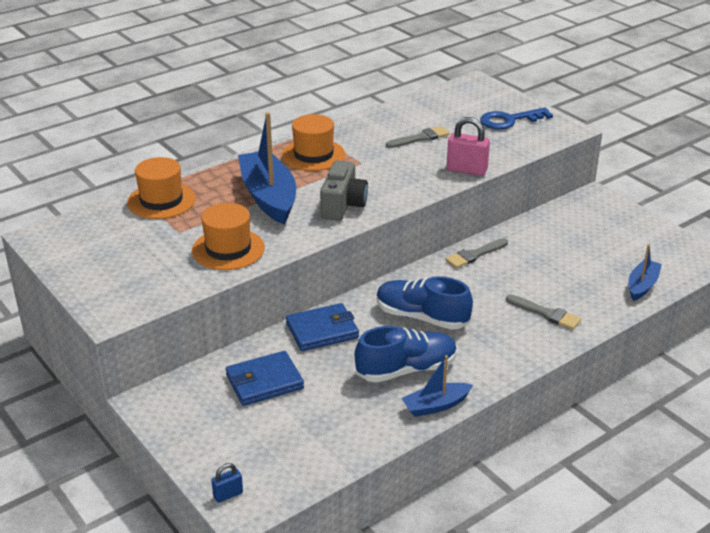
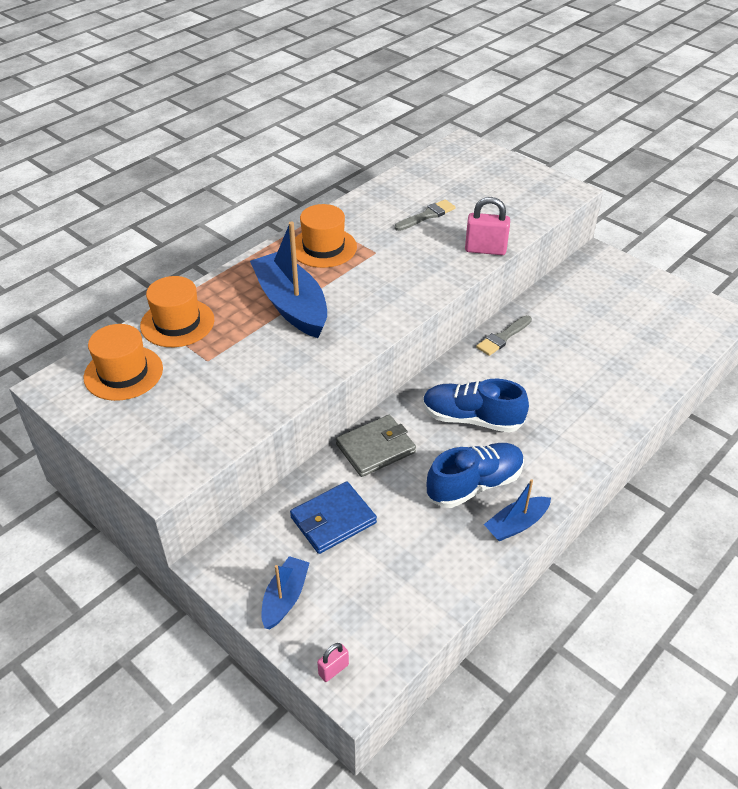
camera: 10 degrees left, 10 degrees up
orange hat [192,203,265,270] -> orange hat moved to [83,324,163,401]
blue padlock [211,463,243,503] -> pink padlock [317,643,349,682]
blue wallet [286,303,359,351] -> grey wallet [336,415,416,477]
grey camera [320,160,368,221] -> none
blue key [480,108,553,130] -> none
grey brush [506,295,581,330] -> none
blue boat [628,244,662,301] -> blue boat moved to [261,556,309,629]

